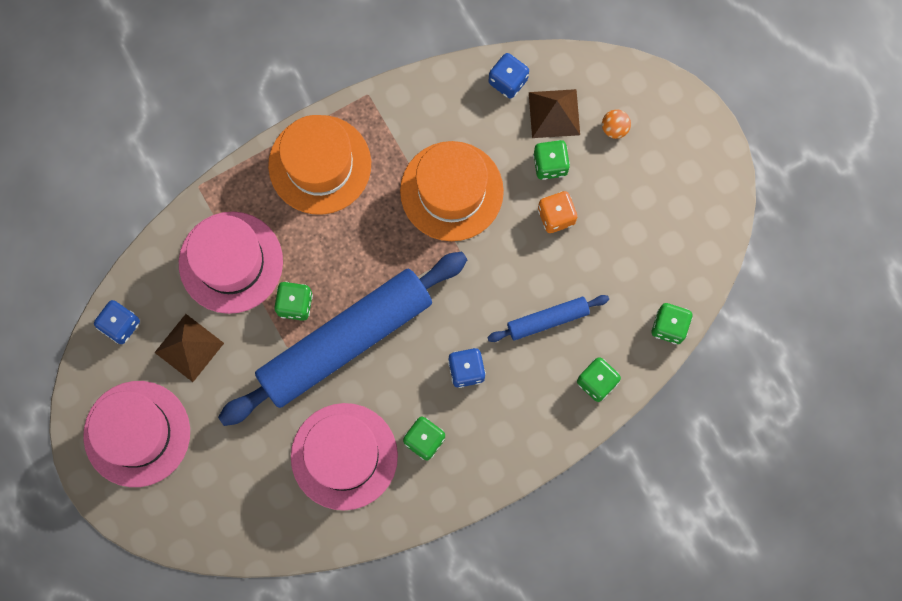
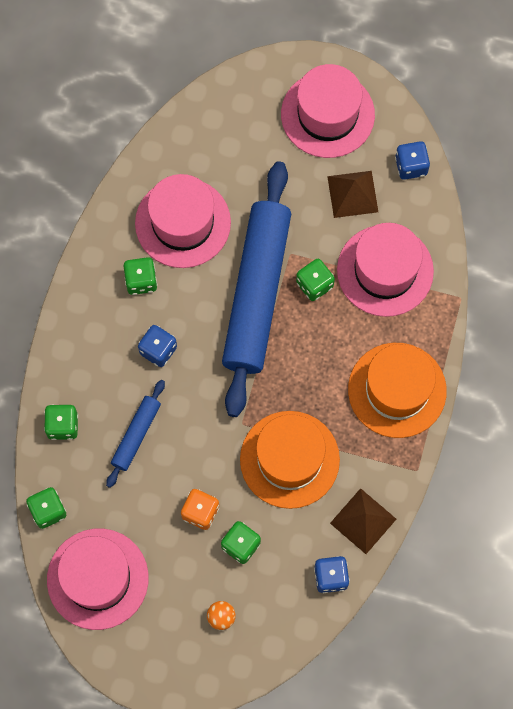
camera: 135 degrees right, 5 degrees down
brown pyramid [529,89,580,138] -> brown pyramid moved to [330,488,396,554]
none -> pink hat [47,528,149,630]

